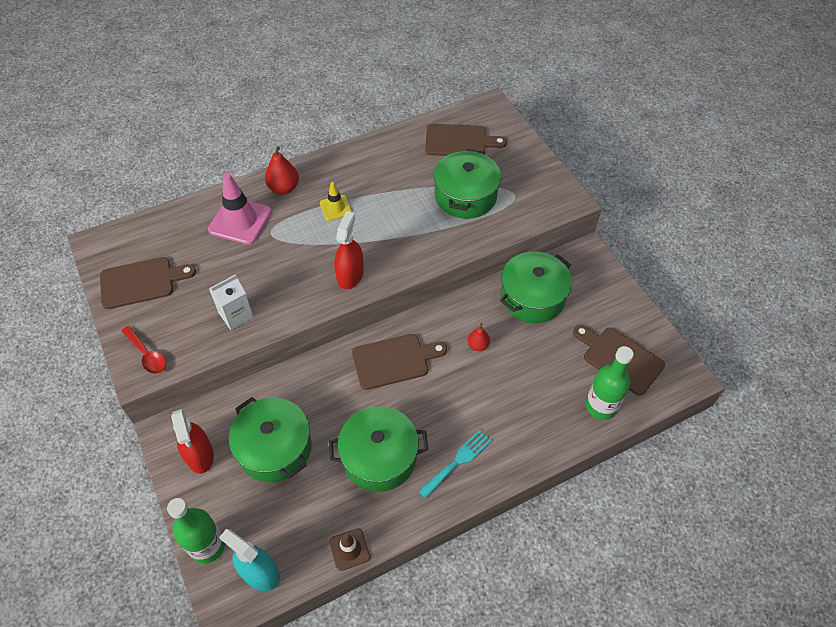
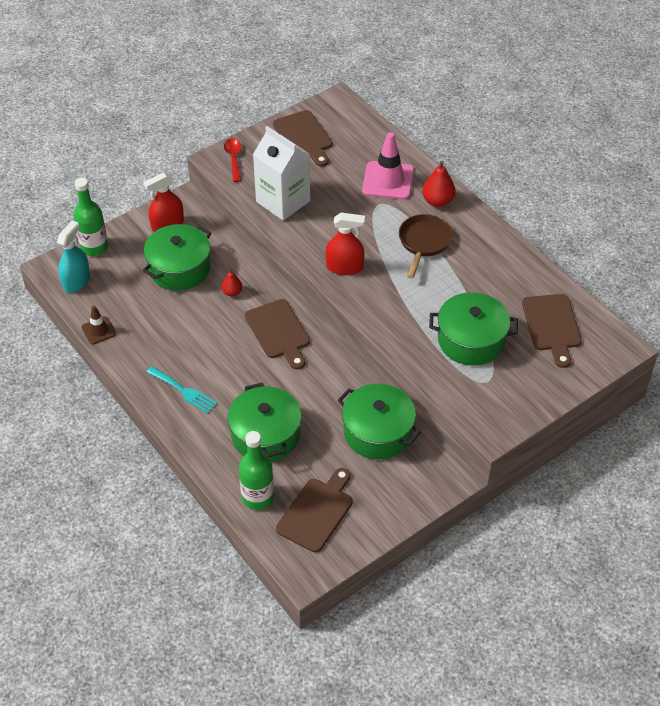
camera: 80 degrees right, 5 degrees down
red spoon [121,326,166,374] -> red spoon turned 135 degrees clockwise [224,138,241,182]
white carton [209,274,254,330] -> white carton [253,126,310,221], size x1.70
yellow traffic cone [320,182,352,221] -> brown pan [399,214,453,279]
green pot [329,406,429,492] -> green pot moved to [228,382,302,462]
red pear [467,323,490,351] -> red pear moved to [221,268,242,297]

